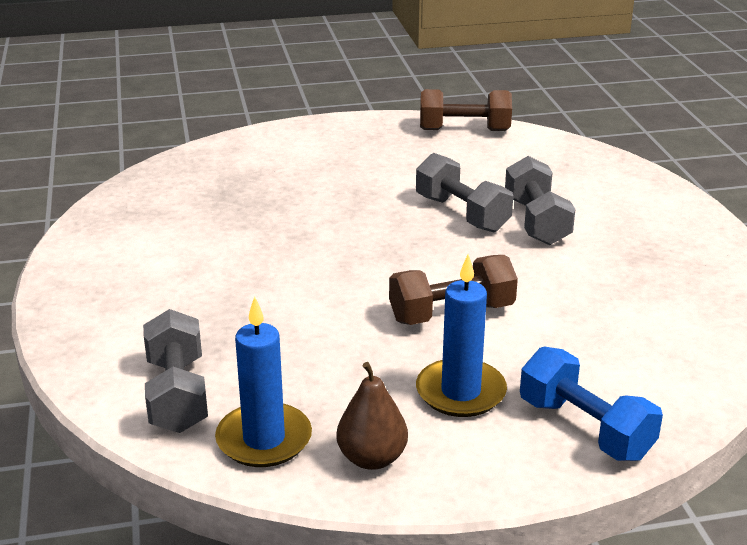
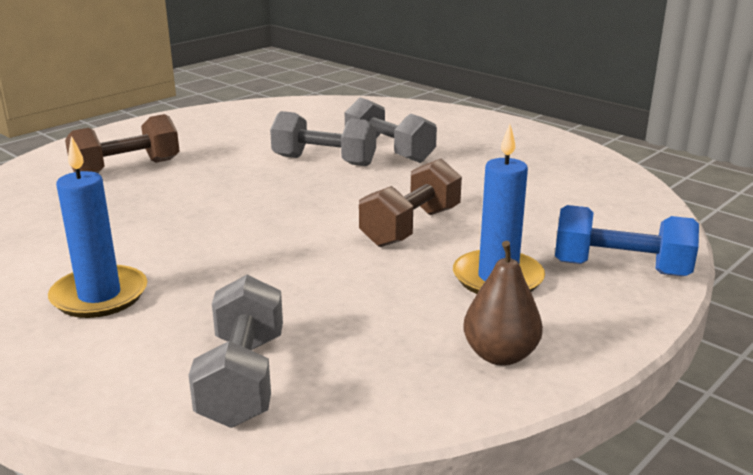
camera: 35 degrees left, 5 degrees down
grey dumbbell [143,309,208,433] -> grey dumbbell turned 45 degrees clockwise [188,275,283,428]
blue candle [215,296,312,467] -> blue candle moved to [48,136,147,318]
brown dumbbell [420,89,512,131] -> brown dumbbell moved to [65,114,179,173]

